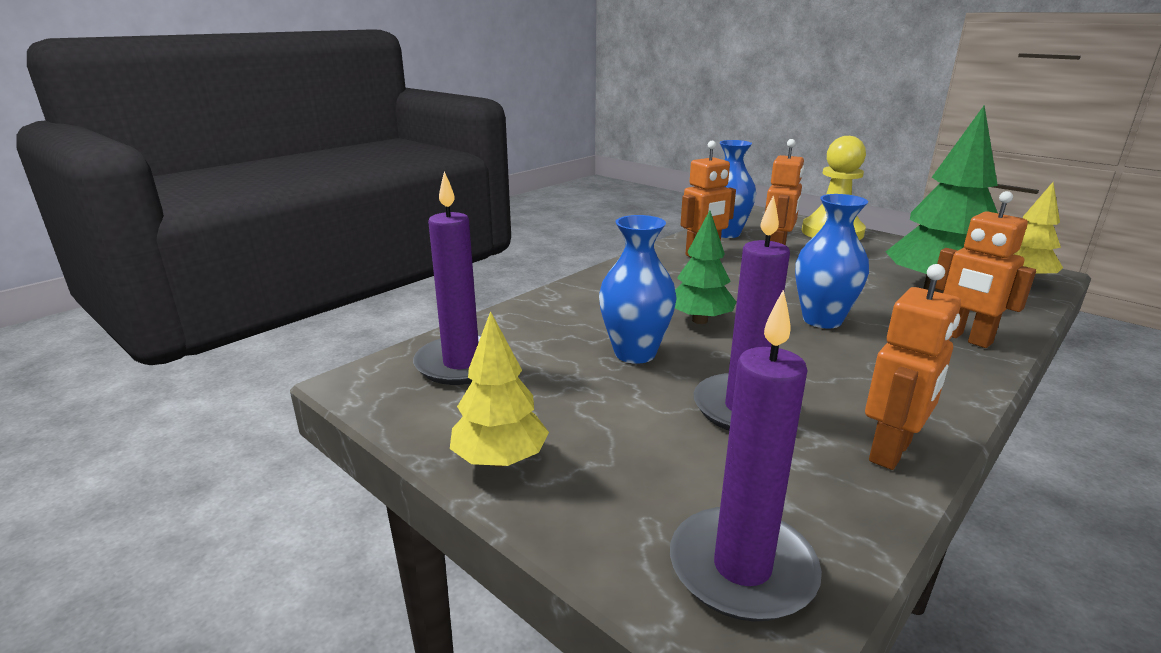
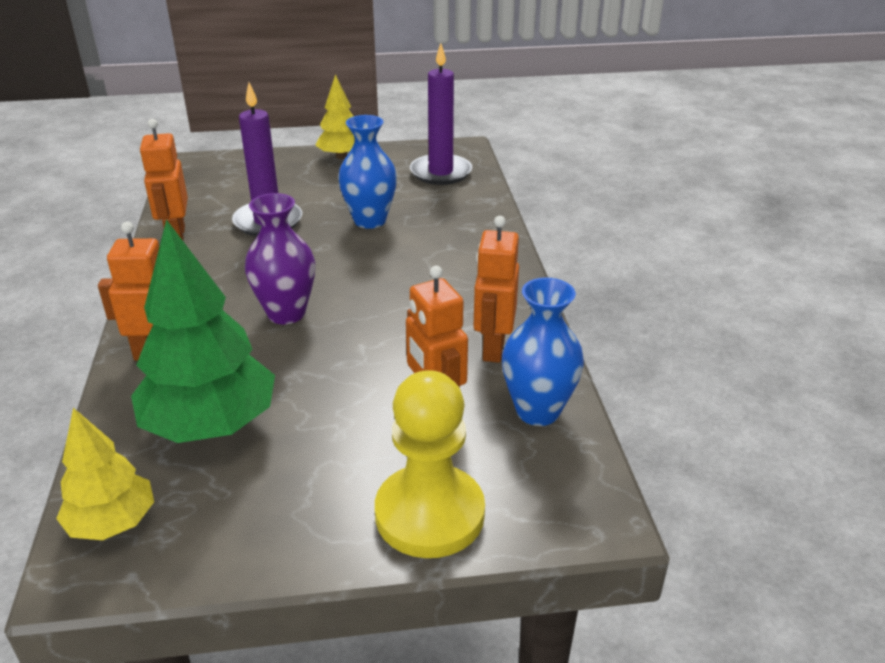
camera: 130 degrees right, 10 degrees up
purple candle [670,289,822,622] -> none
green tree [675,210,736,324] -> none
blue vase [795,194,869,329] -> purple vase [245,193,315,324]

